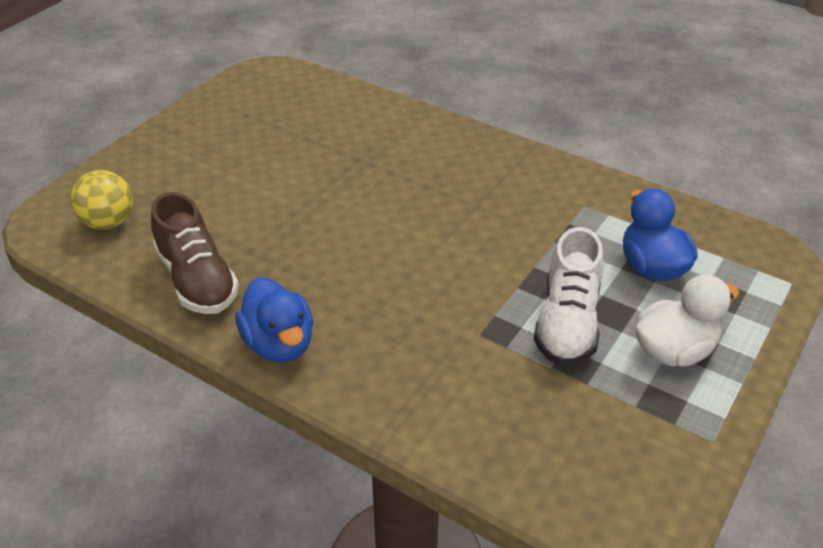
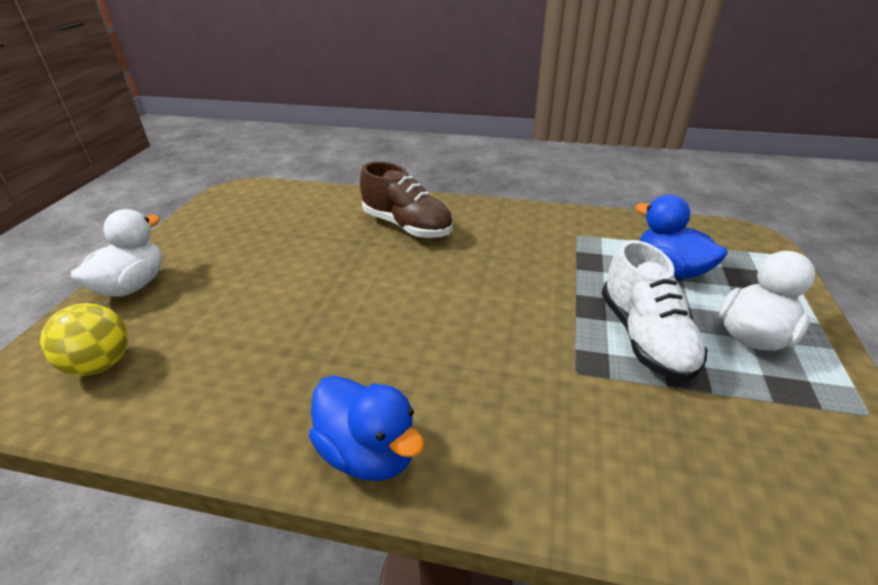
camera: 20 degrees left, 5 degrees down
brown shoe [151,192,239,314] -> brown shoe moved to [360,162,453,238]
none -> white duck [71,209,163,297]

